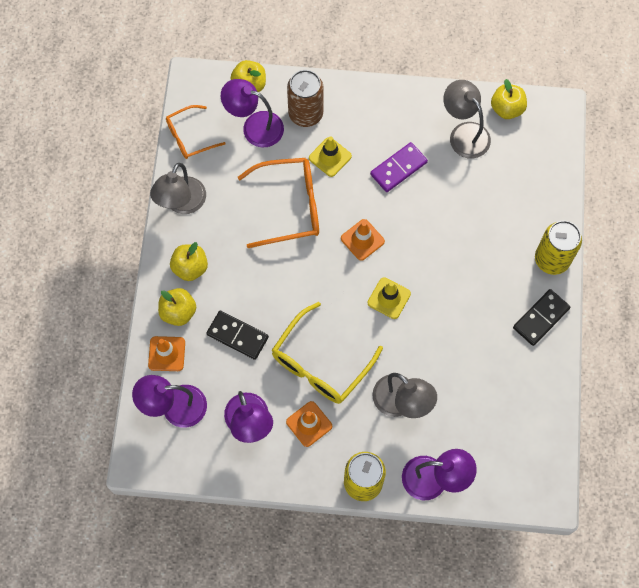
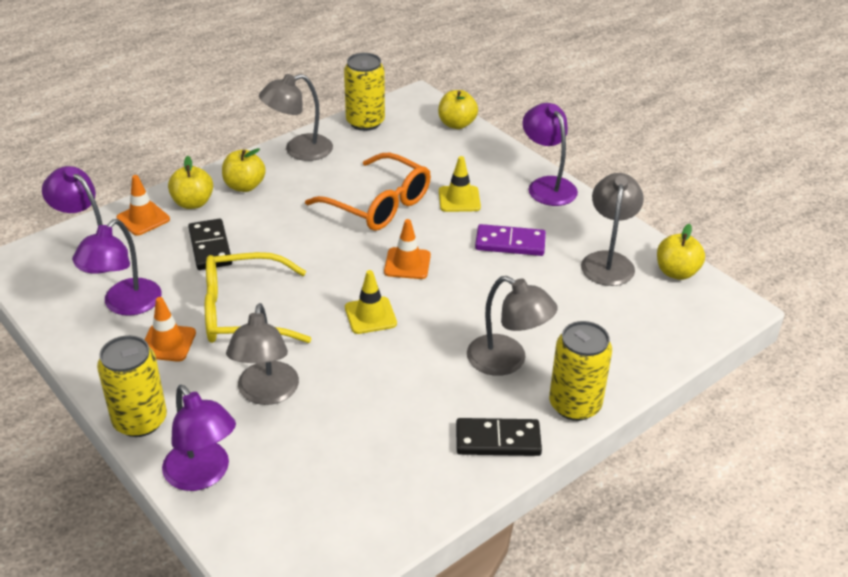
camera: 45 degrees right, 30 degrees down
orange glasses [166,105,226,159] -> yellow can [344,53,385,131]
purple lamp [221,79,284,147] -> purple lamp moved to [522,103,578,206]
brown can [287,70,324,127] -> none
none -> grey lamp [467,276,558,376]

